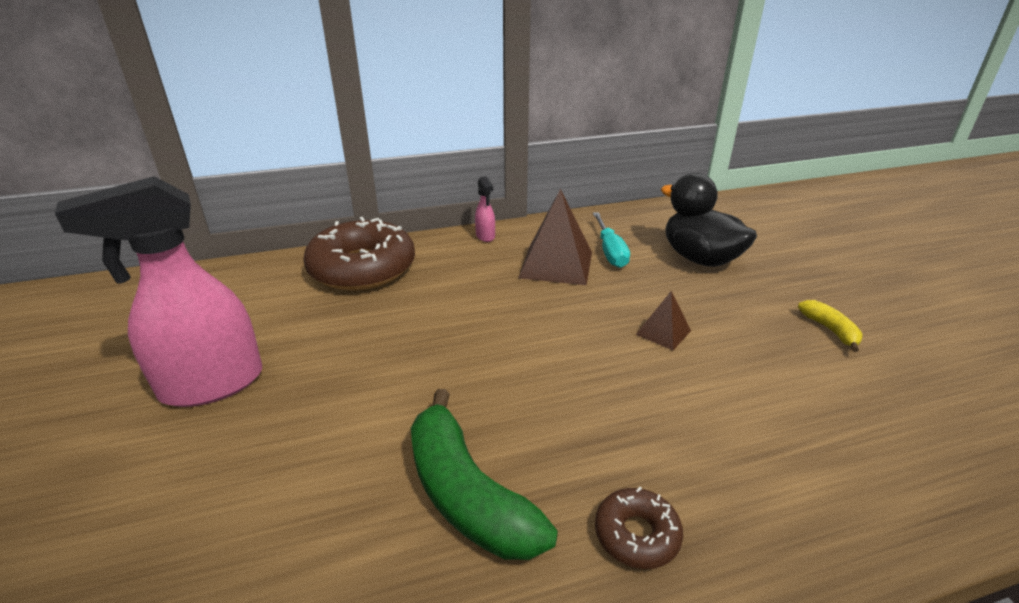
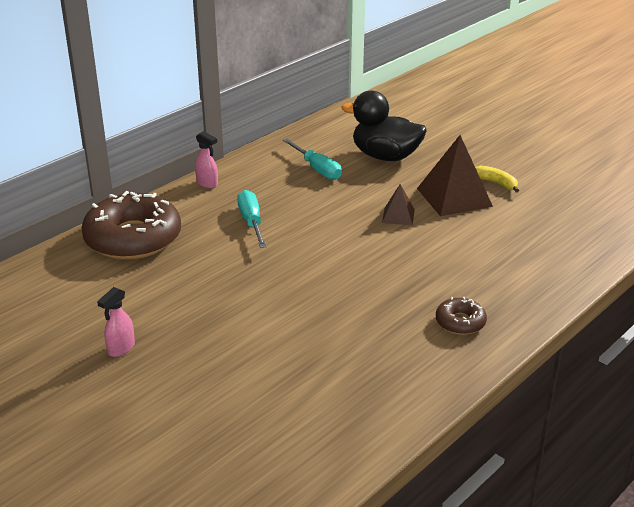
camera: 30 degrees left, 0 degrees up
pink spray bottle [55,176,262,407] -> pink spray bottle [97,287,135,357], size x0.42
green banana [411,389,558,560] -> none
brown pyramid [518,189,592,285] -> brown pyramid moved to [417,135,493,216]
none -> turquoise screwdriver [237,190,267,248]

